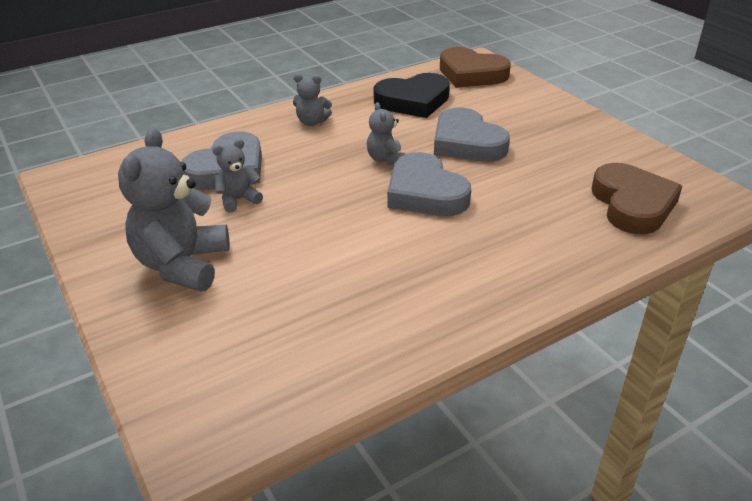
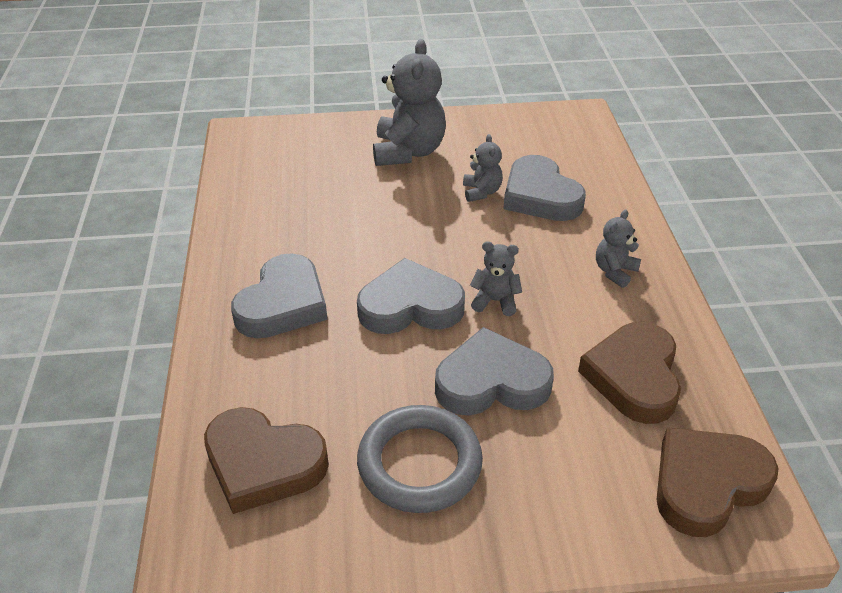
camera: 115 degrees right, 5 degrees up
grey teddy bear [118,128,230,292] -> grey teddy bear turned 60 degrees clockwise [373,39,446,166]
black heart [373,73,450,118] -> brown heart [578,322,681,424]
none -> grey heart [231,253,328,339]
none -> grey ring [357,405,483,513]

